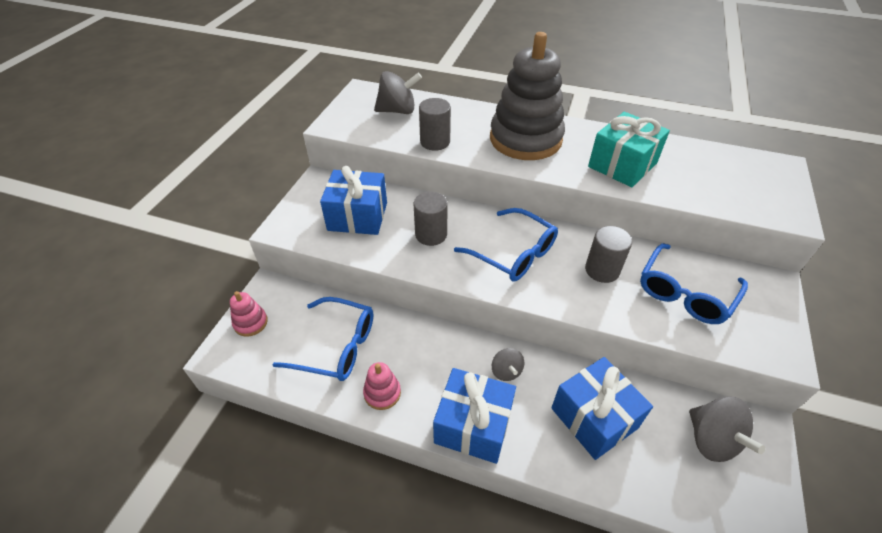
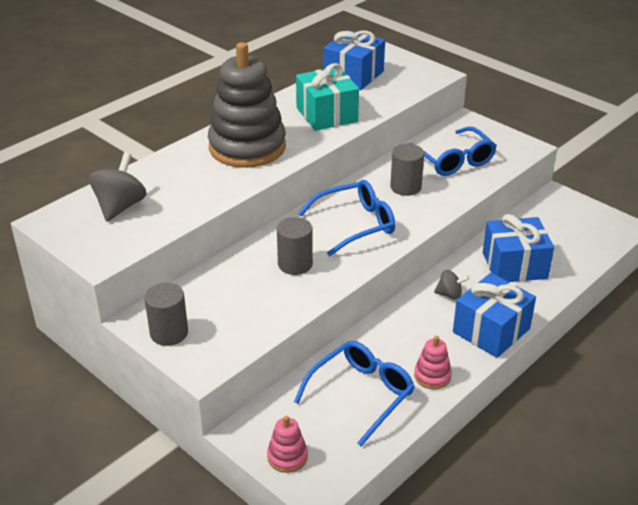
camera: 65 degrees left, 10 degrees down
blue gift [320,166,387,235] -> blue gift moved to [323,30,385,90]
grey cylinder [419,98,451,151] -> grey cylinder moved to [144,283,188,346]
grey spinning top [689,396,765,462] -> none

